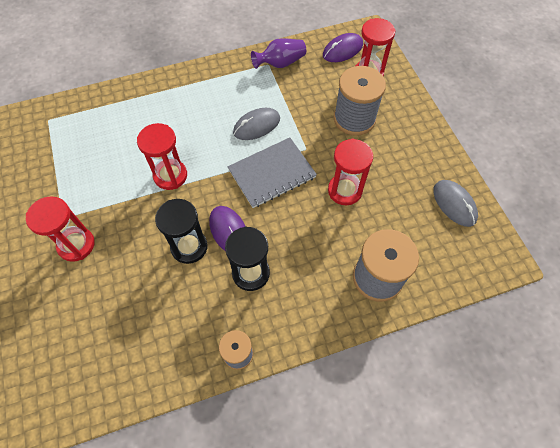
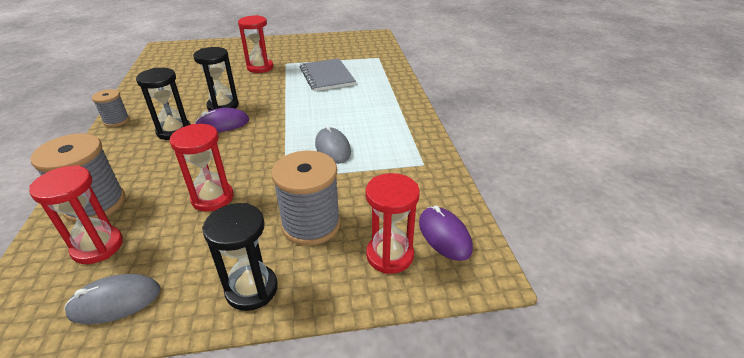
camera: 100 degrees right, 25 degrees down
red hourglass [137,123,187,190] -> red hourglass moved to [29,165,123,264]
grey notebook [228,137,317,208] -> grey notebook moved to [300,58,356,91]
purple vase [251,38,306,69] -> none
none -> black hourglass [202,203,278,311]

